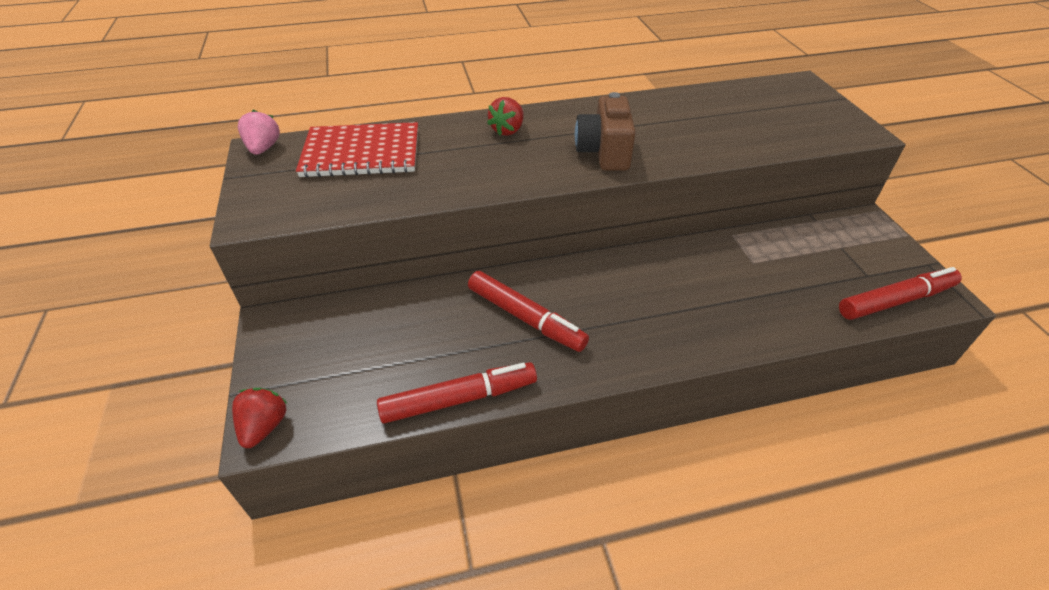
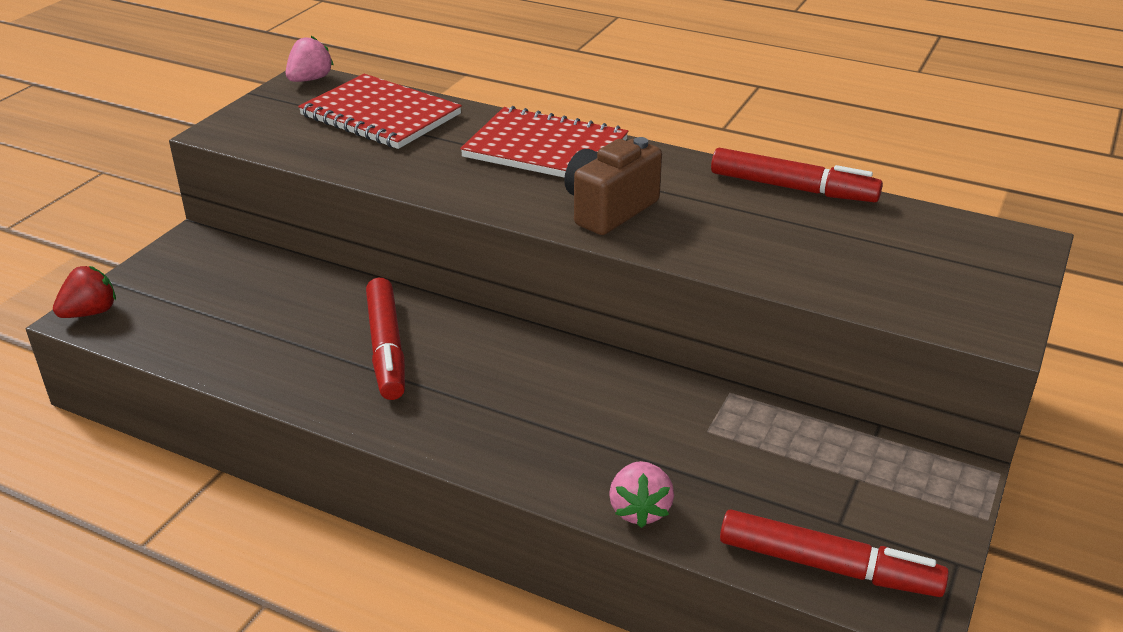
camera: 40 degrees right, 10 degrees down
red marker [377,362,537,423] -> red marker moved to [711,148,883,202]
red strawberry [487,97,524,136] -> red notebook [460,106,629,178]
none -> pink strawberry [609,461,674,528]

